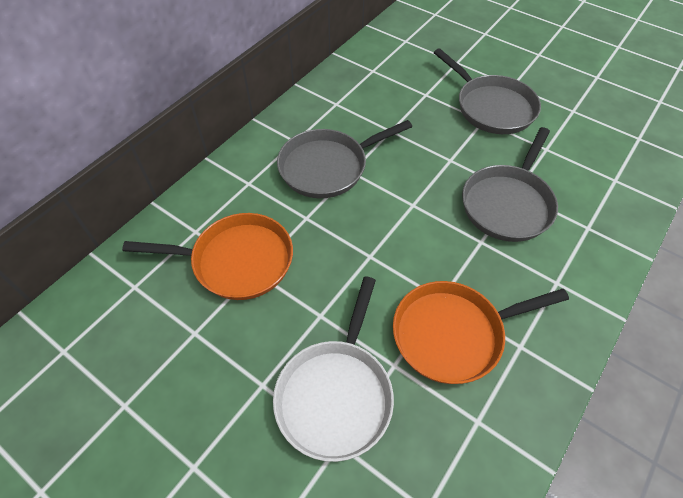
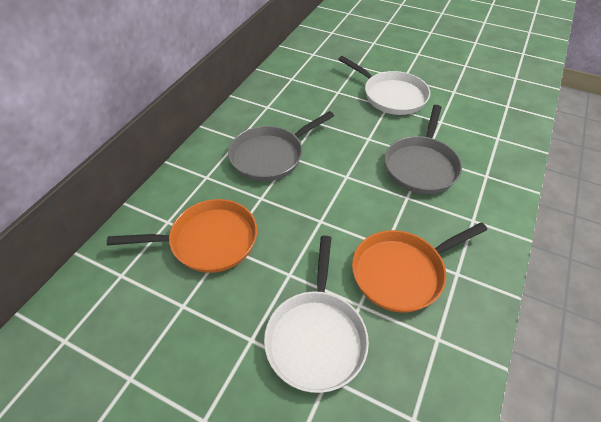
camera: 10 degrees left, 5 degrees down
grey pan [434,48,541,134] -> white pan [338,56,430,115]

